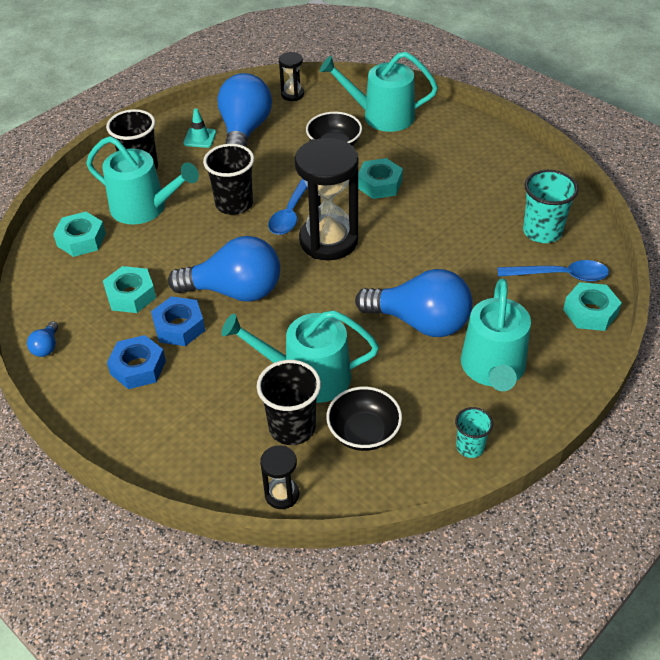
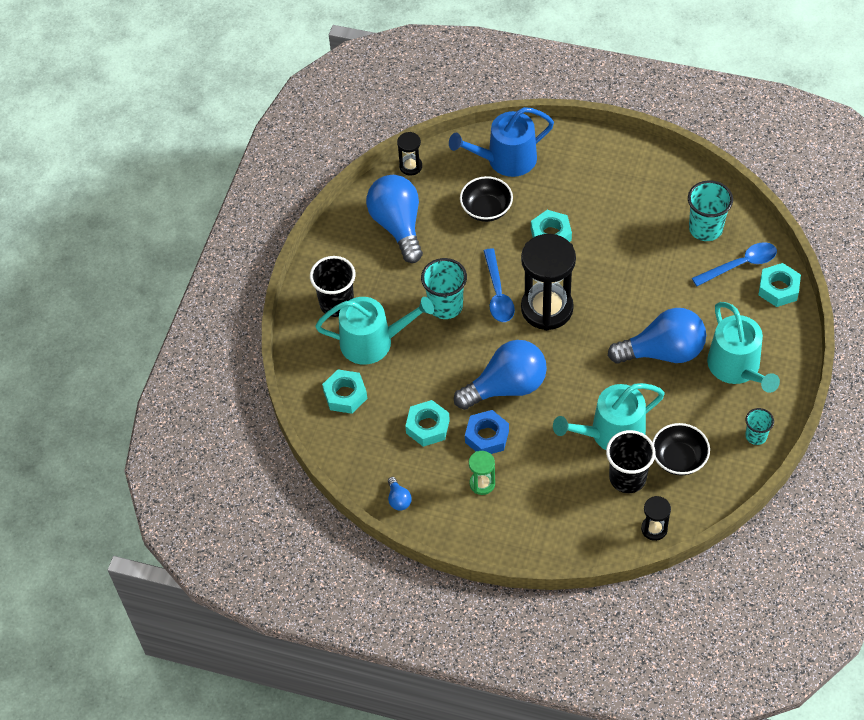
camera: 25 degrees left, 10 degrees up
blue nut [107,335,166,389] -> green hourglass [469,451,495,495]
turquoise traffic cone [183,108,216,148] -> none
black cup [203,144,254,215] -> turquoise cup [421,258,467,319]
turquoise watering can [320,52,438,132] -> blue watering can [449,107,554,177]

